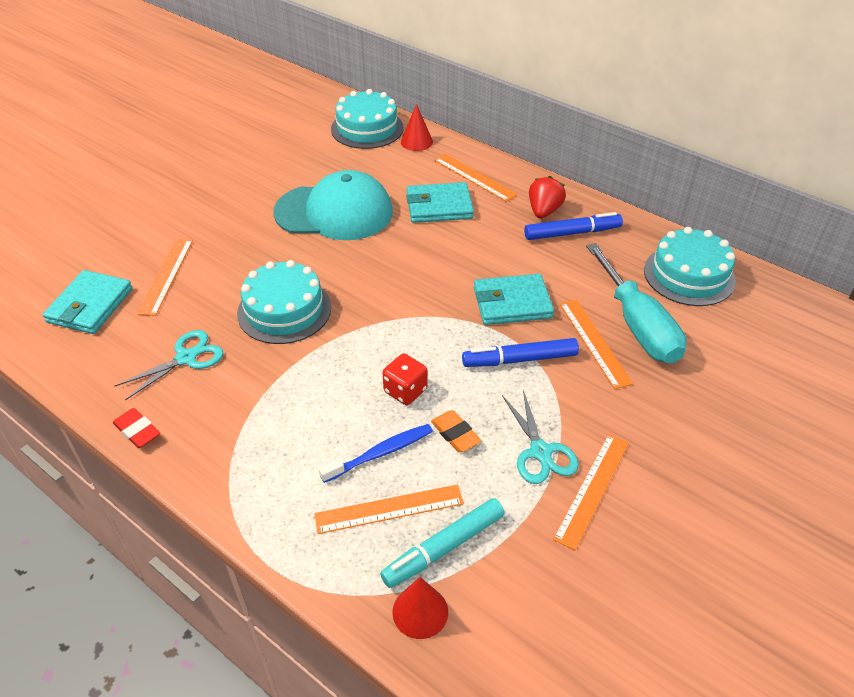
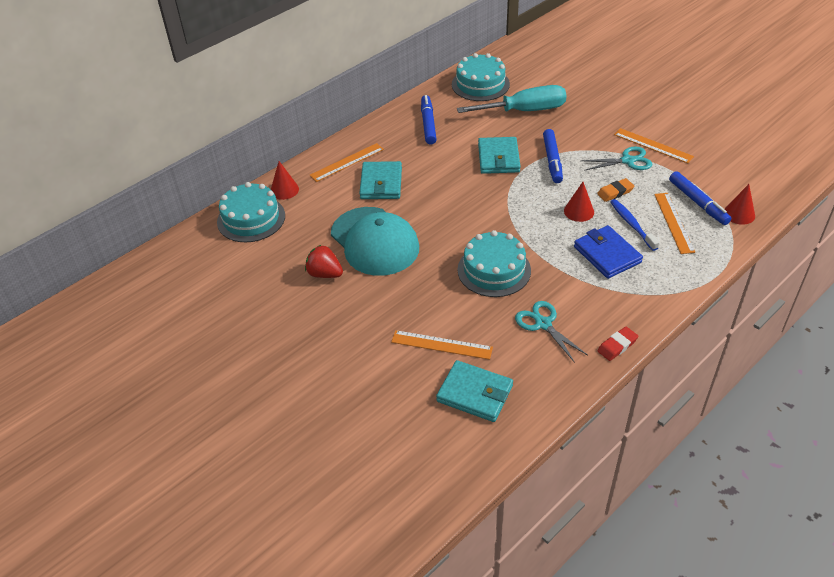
camera: 80 degrees left, 0 degrees up
turquoise cap [273,170,393,240] -> turquoise cap turned 135 degrees clockwise [331,207,419,276]
turquoise marker [380,498,505,588] -> blue marker [669,171,731,225]
red dice [382,354,427,405] -> red cone [564,182,594,222]
red strawberry [529,176,566,218] -> red strawberry moved to [305,245,343,278]
orange ruler [560,300,633,389] -> none
none -> blue wallet [574,225,643,279]

